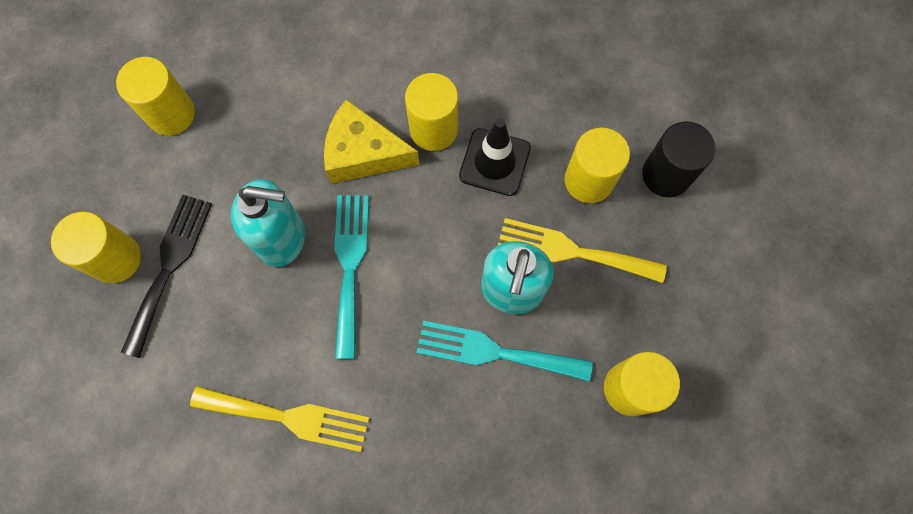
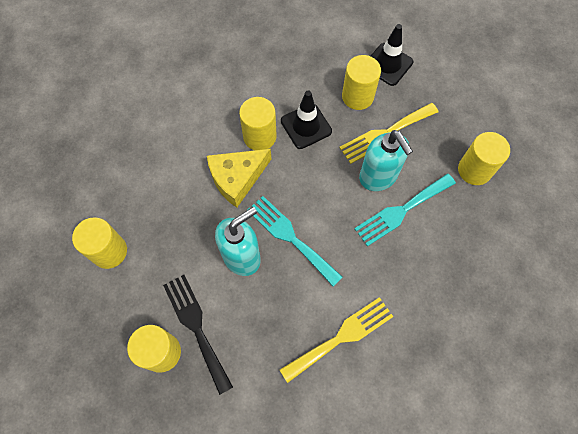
camera: 45 degrees left, 5 degrees down
black cylinder [642,121,715,198] -> black traffic cone [371,24,413,86]

